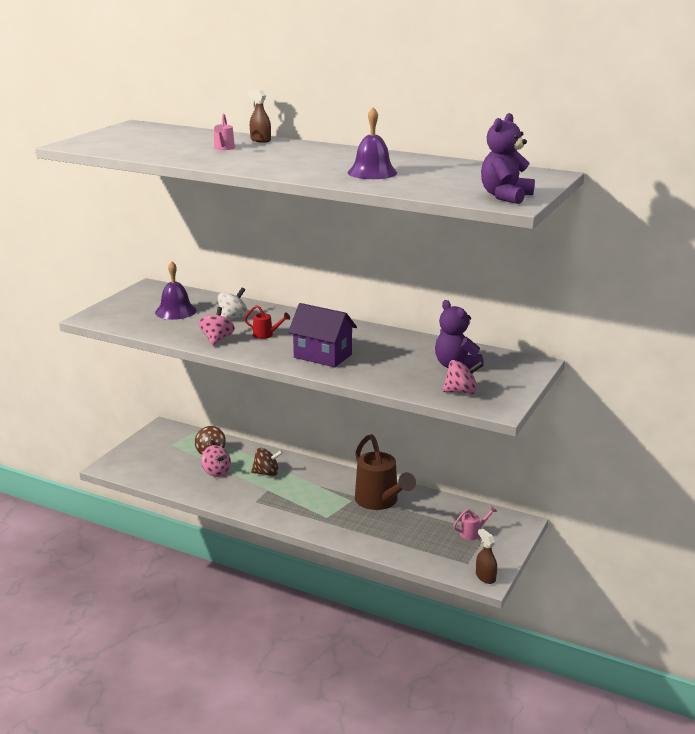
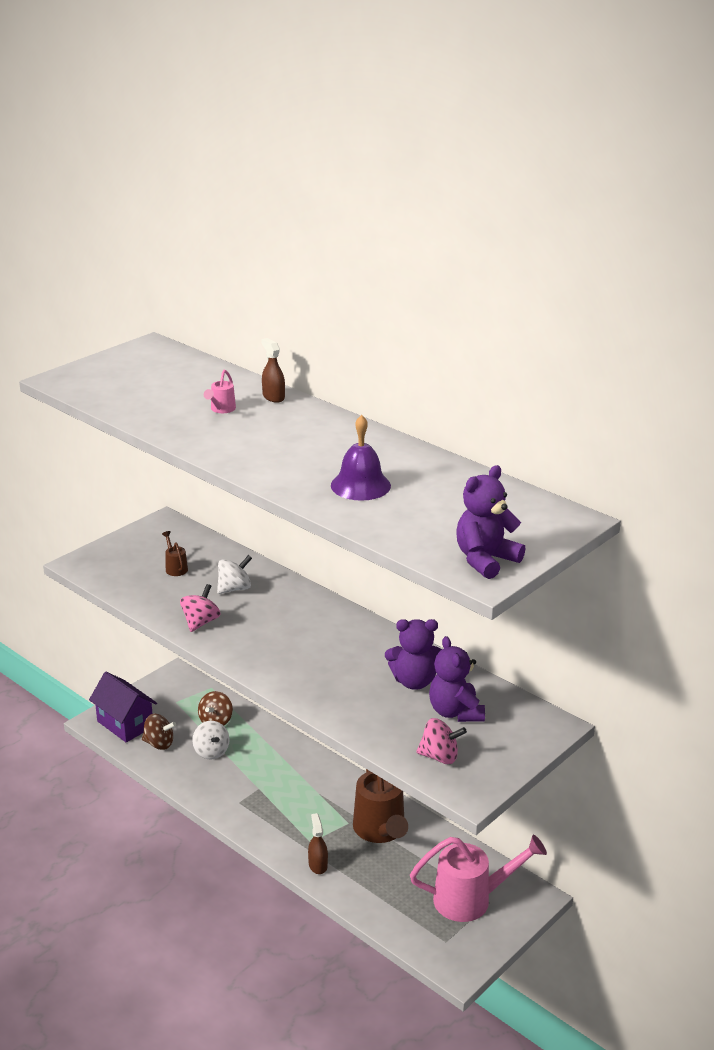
camera: 15 degrees right, 5 degrees up
purple bell [155,262,197,320] -> brown watering can [162,531,188,576]
pink spinning top [201,445,231,477] -> white spinning top [192,721,230,759]
red watering can [245,305,290,339] -> none
brown spinning top [251,448,283,476] -> brown spinning top moved to [142,714,176,750]
purple house [288,303,357,367] -> purple house moved to [89,672,157,742]
pink watering can [453,506,497,540] -> pink watering can [410,835,547,922], size x2.29
brown spray bottle [476,529,497,584] -> brown spray bottle moved to [308,813,328,874]
none -> purple teddy bear [385,619,442,690]

